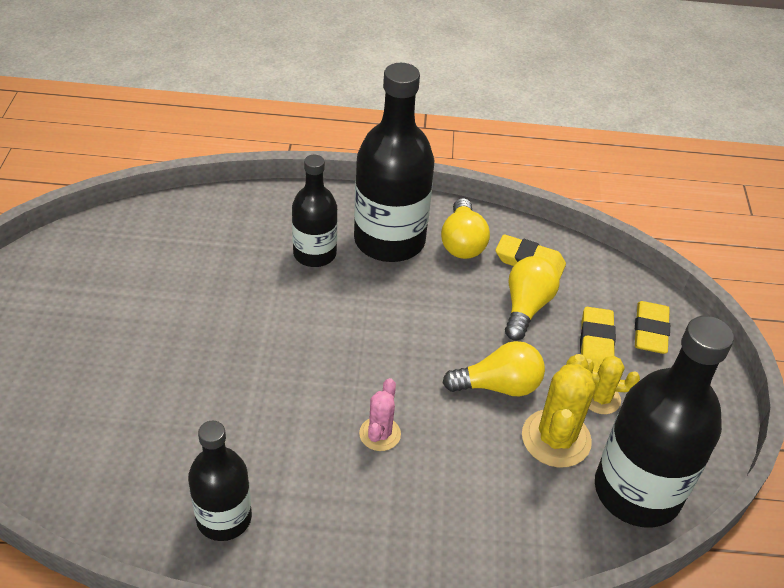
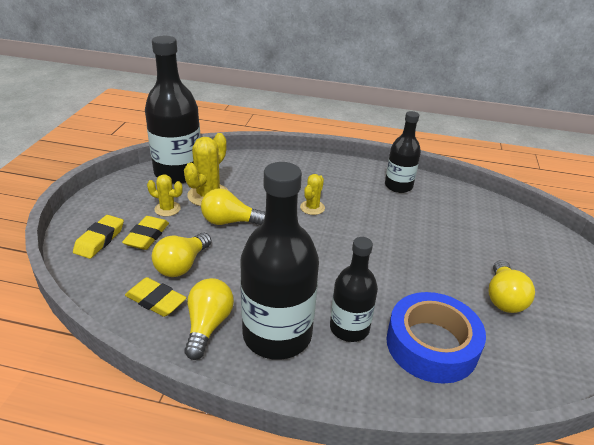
camera: 170 degrees left, 10 degrees down
pink cactus [359,378,401,451] -> yellow cactus [300,174,325,215]
none -> blue tape [386,292,486,384]
none -> yellow light bulb [488,260,535,313]

